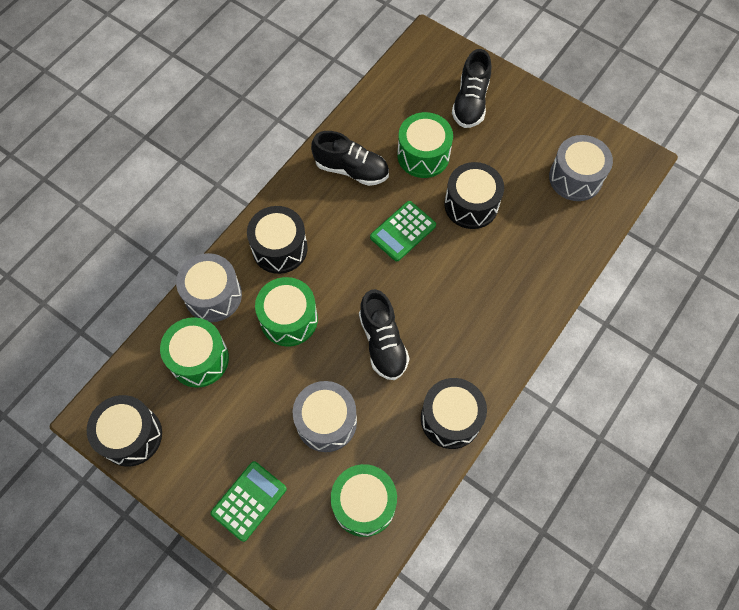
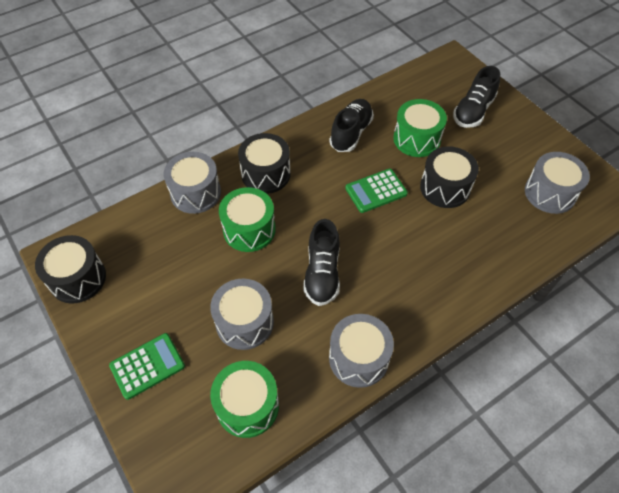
camera: 20 degrees right, 10 degrees down
green drum [160,317,229,388] -> none
black shoe [311,131,389,186] -> black shoe turned 105 degrees counterclockwise [329,99,374,152]
black drum [421,378,487,449] -> grey drum [329,314,394,388]

